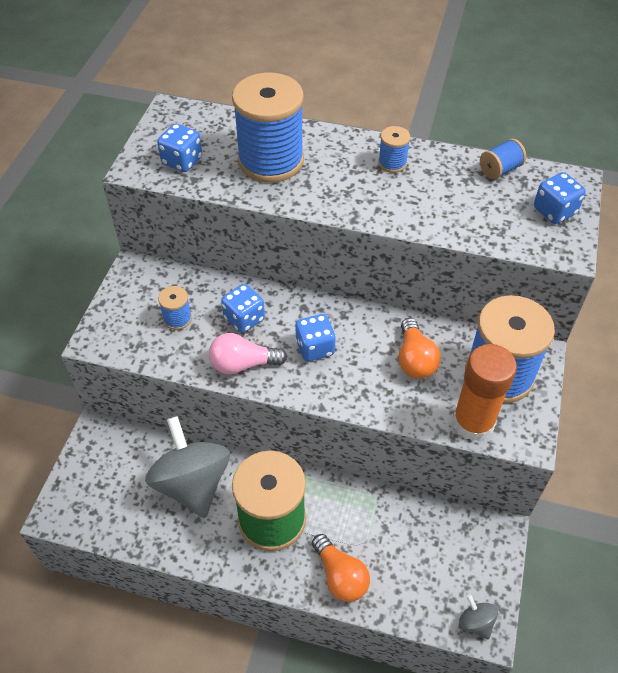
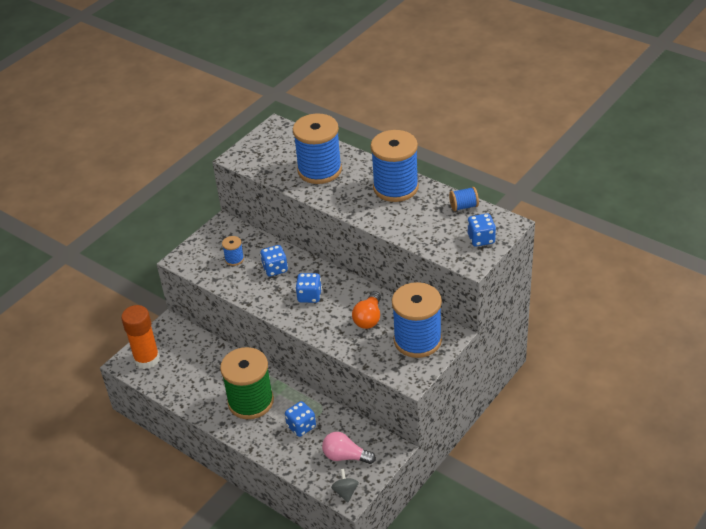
camera: 25 degrees right, 10 degrees down
grey spinning top [145,416,230,518] -> none
blue dice [157,123,202,172] -> blue dice moved to [285,401,316,437]
pink light bulb [209,333,287,375] -> pink light bulb moved to [322,432,376,464]
orange light bulb [312,534,370,602] -> none
blue spool [378,126,410,173] -> blue spool [370,130,419,202], size x2.30
orange glue stick [452,344,517,441] -> orange glue stick moved to [121,305,160,369]

